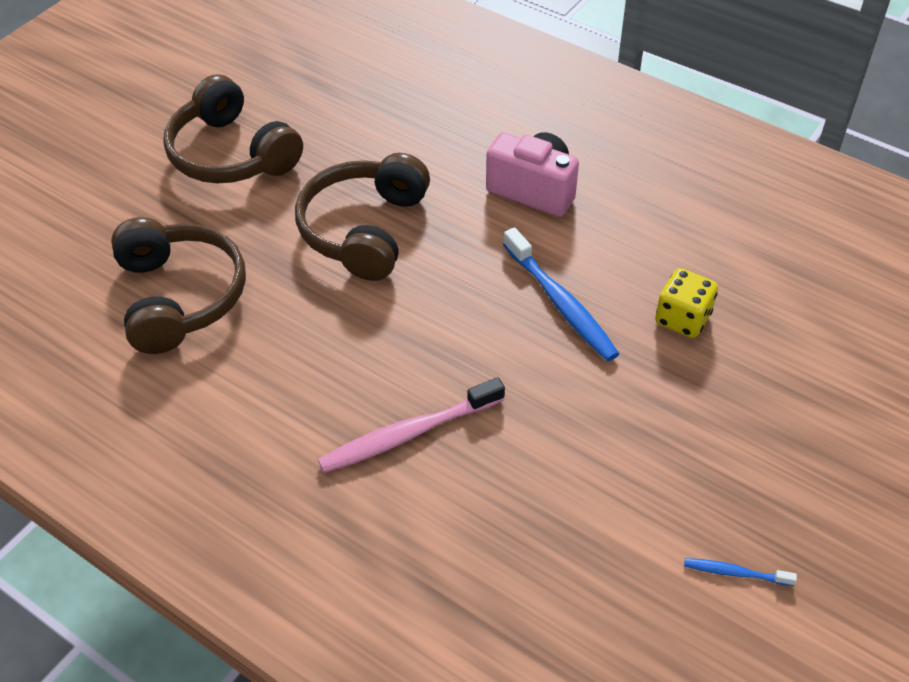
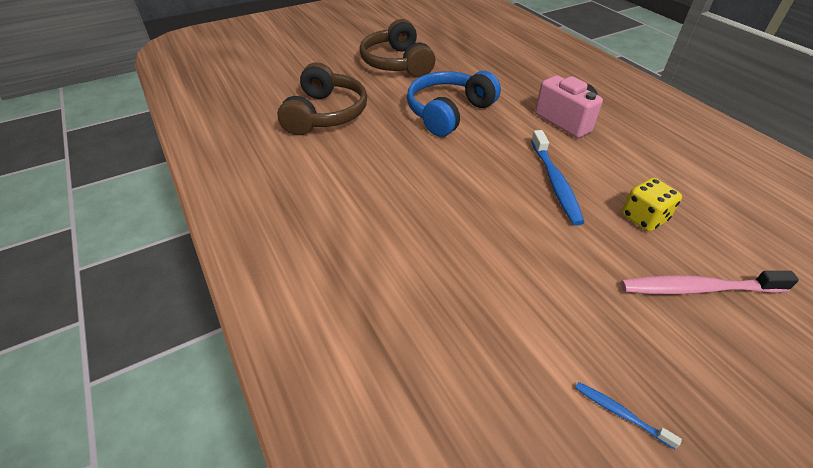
camera: 25 degrees right, 5 degrees down
brown headphones [295,153,430,281] -> blue headphones [407,71,501,137]
pink toothbrush [318,377,505,473] -> pink toothbrush moved to [621,271,799,294]

